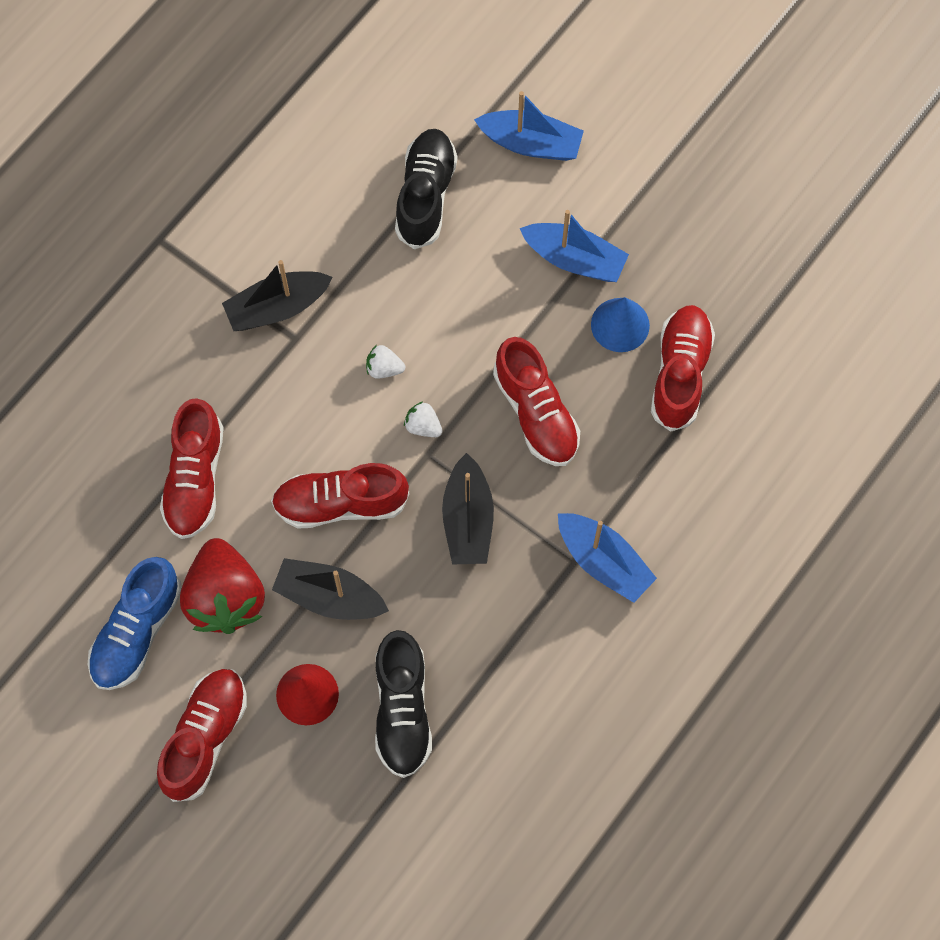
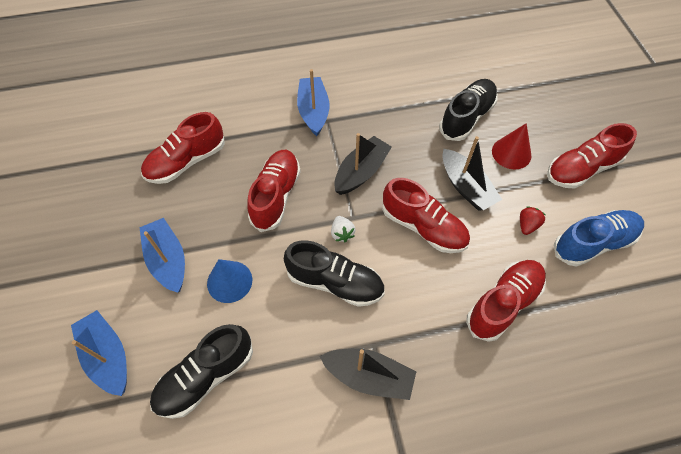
camera: 140 degrees left, 10 degrees down
red strawberry [180,538,265,634] -> red strawberry [520,206,545,235], size x0.42
white strawberry [366,345,405,379] -> black shoe [284,241,385,307]
blue cone [591,297,650,352] -> blue cone moved to [207,259,252,303]

